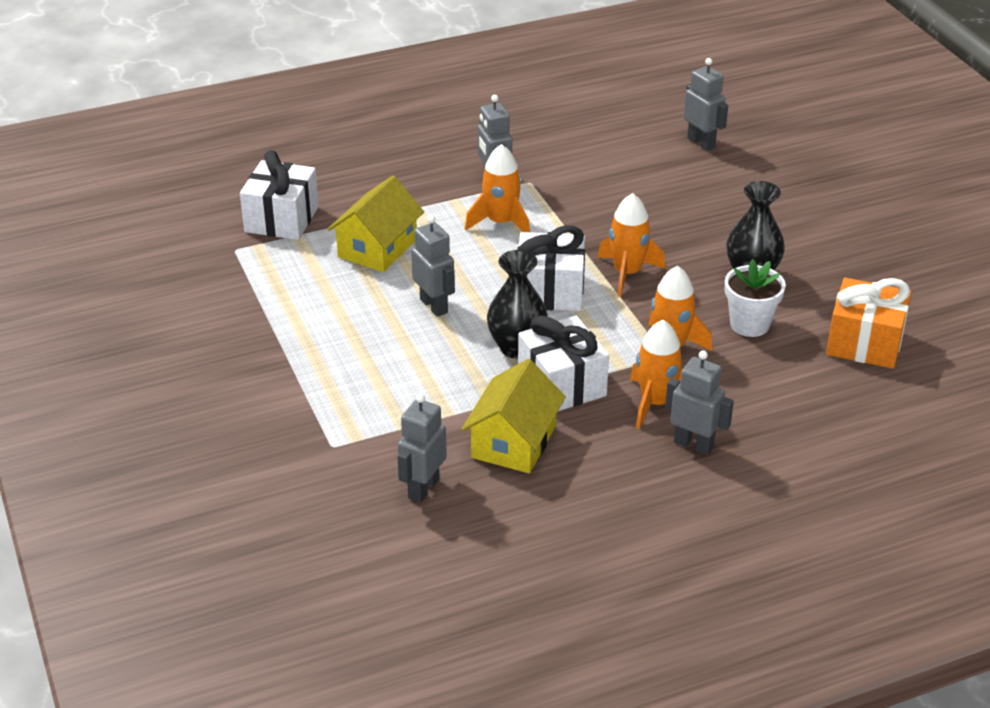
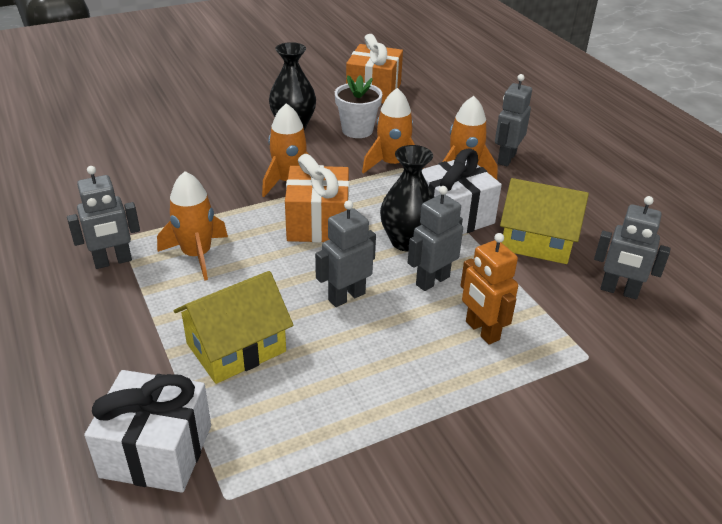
camera: 95 degrees left, 0 degrees up
yellow house [328,176,424,272] -> yellow house turned 60 degrees counterclockwise [174,271,293,384]
white gift [517,225,585,311] -> orange gift [285,154,349,243]
grey robot [684,58,728,151] -> grey robot moved to [408,186,463,291]
none -> orange robot [460,233,518,345]

